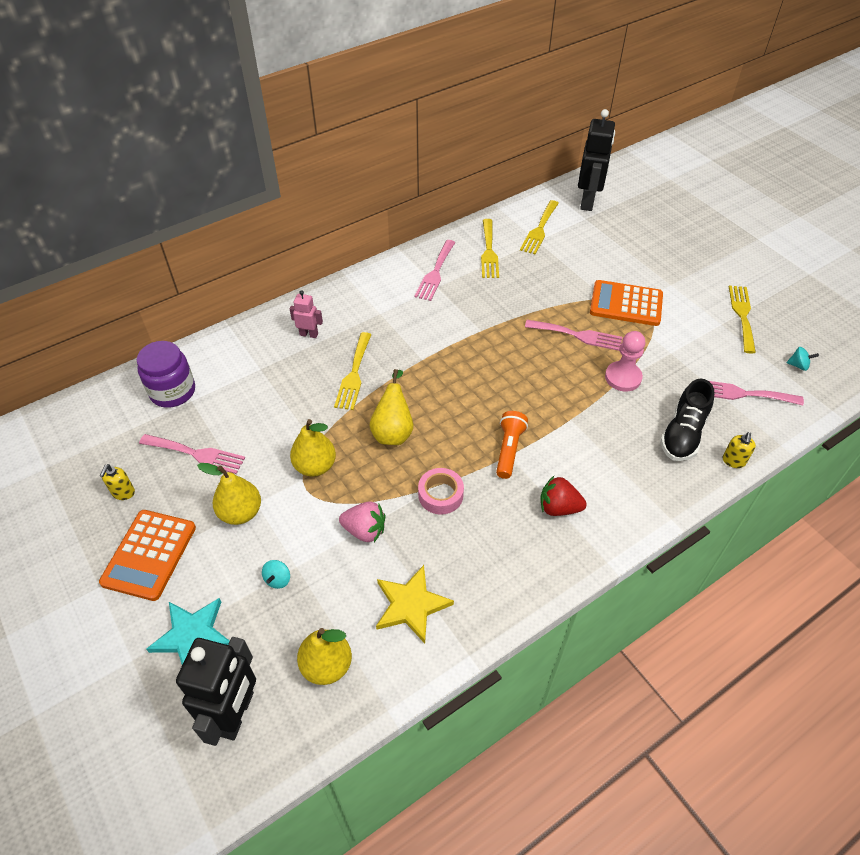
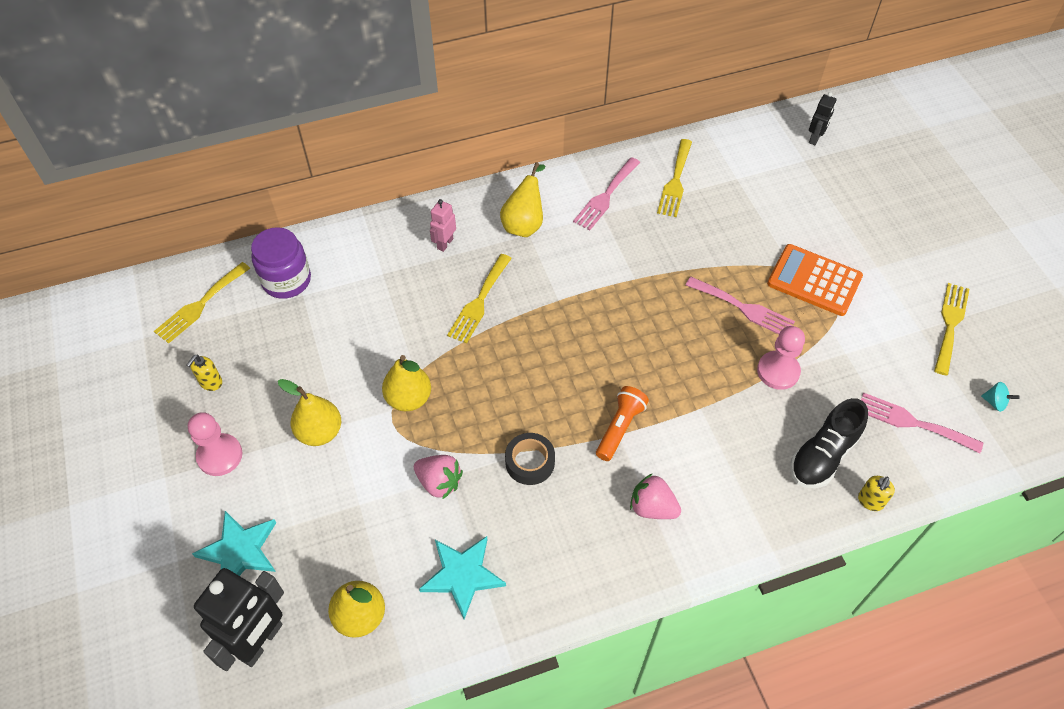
camera: 15 degrees right, 5 degrees up
orange calculator [99,510,196,601] -> pink pawn [188,412,243,476]
pink fork [139,434,245,474] -> none
turquoise spinning top [262,560,290,589] -> none
pink robot [290,290,323,338] -> pink robot turned 90 degrees counterclockwise [430,199,456,252]
yellow pear [370,369,413,445] -> yellow pear moved to [500,162,545,237]
yellow star [376,565,454,643] -> turquoise star [419,536,506,619]
pink tape [418,468,464,515] -> black tape [505,433,555,485]
yellow fork [520,200,559,255] -> yellow fork moved to [154,262,251,344]
red strawberry [540,476,587,516] -> pink strawberry [630,473,681,519]
black robot [578,109,615,211] -> black robot [809,92,837,145], size x0.51

